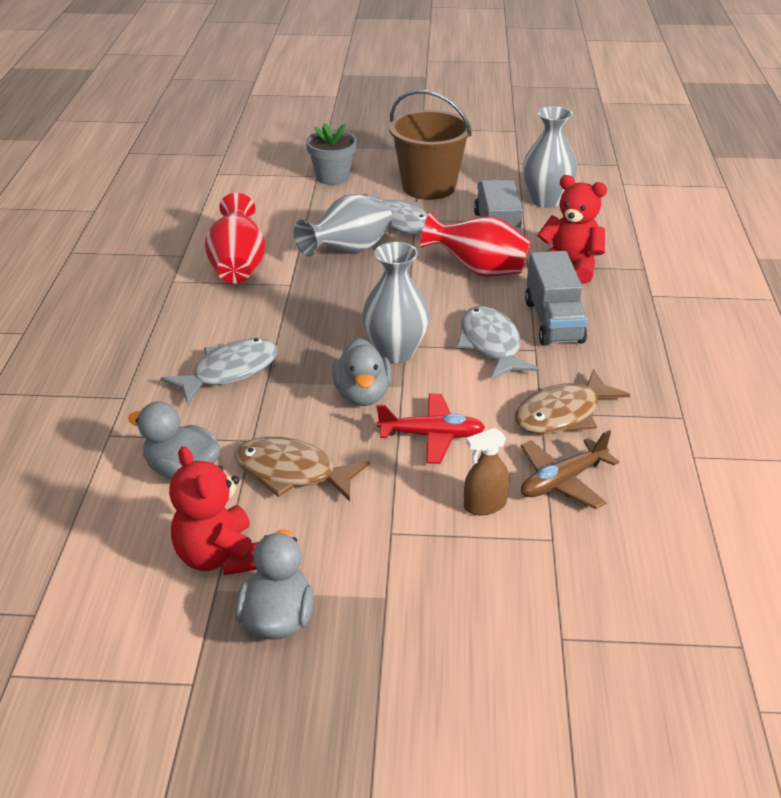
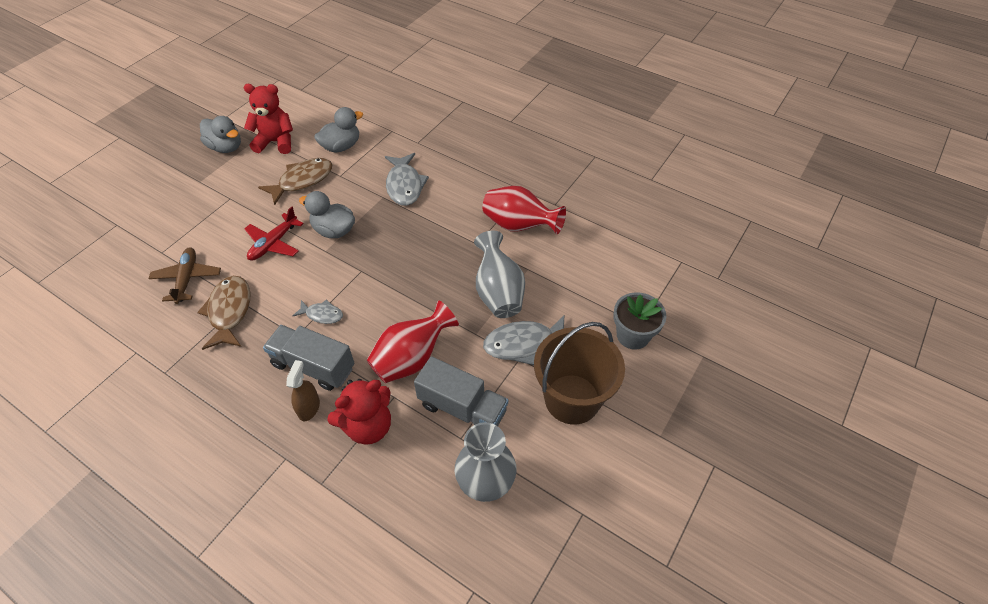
camera: 120 degrees right, 15 degrees up
grey vase [362,242,430,363] -> none
grey fish [457,306,539,380] -> grey fish [293,300,343,324], size x0.56
brown spray bottle [464,428,510,515] -> brown spray bottle moved to [286,360,320,421]

